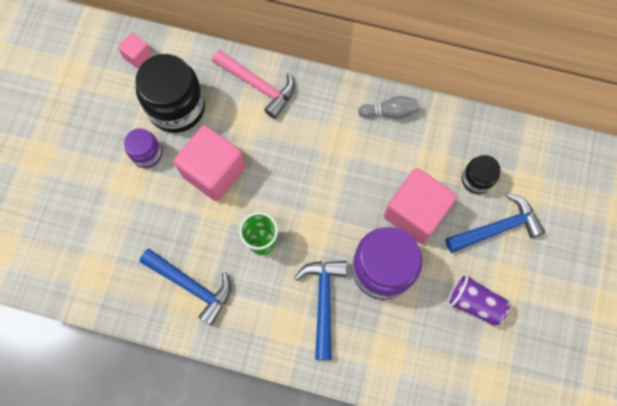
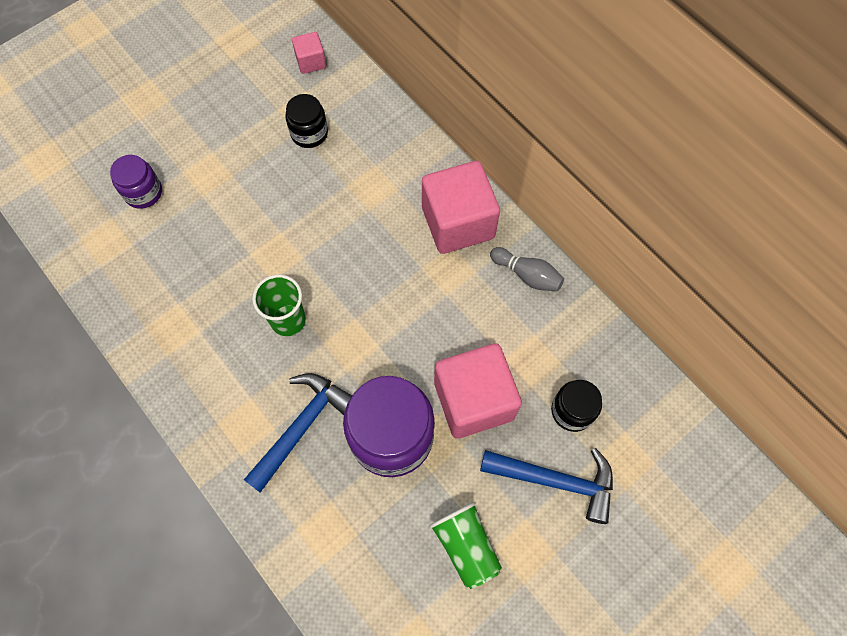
camera: 35 degrees right, 5 degrees down
purple jar [124,128,162,168] -> purple jar moved to [110,155,162,209]
black jar [135,54,205,133] -> black jar [285,94,328,148], size x0.53
blue hammer [140,249,231,326] -> none
pink cube [173,125,246,201] -> pink cube moved to [422,161,500,254]
pink hammer [212,49,295,119] -> none
purple cup [448,273,510,326] -> green cup [429,502,502,589]

